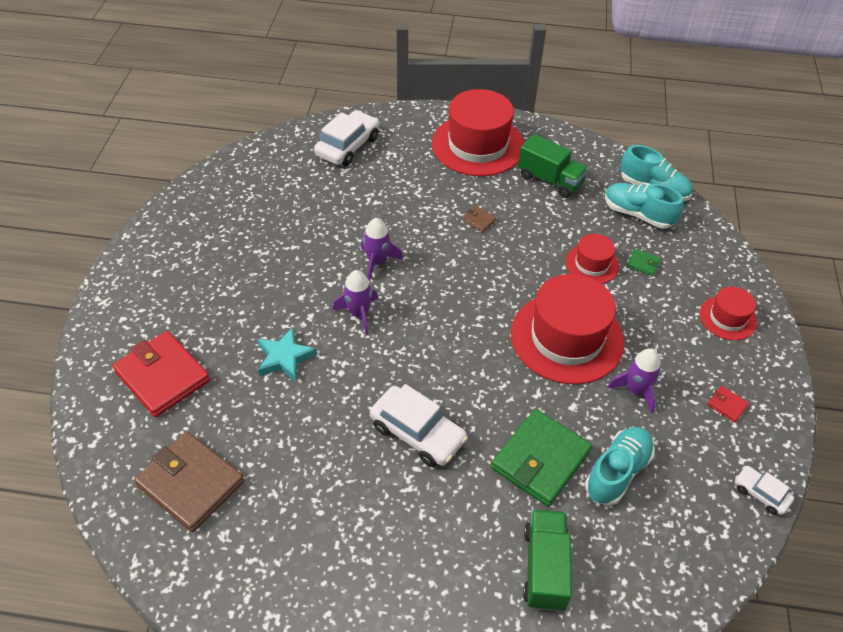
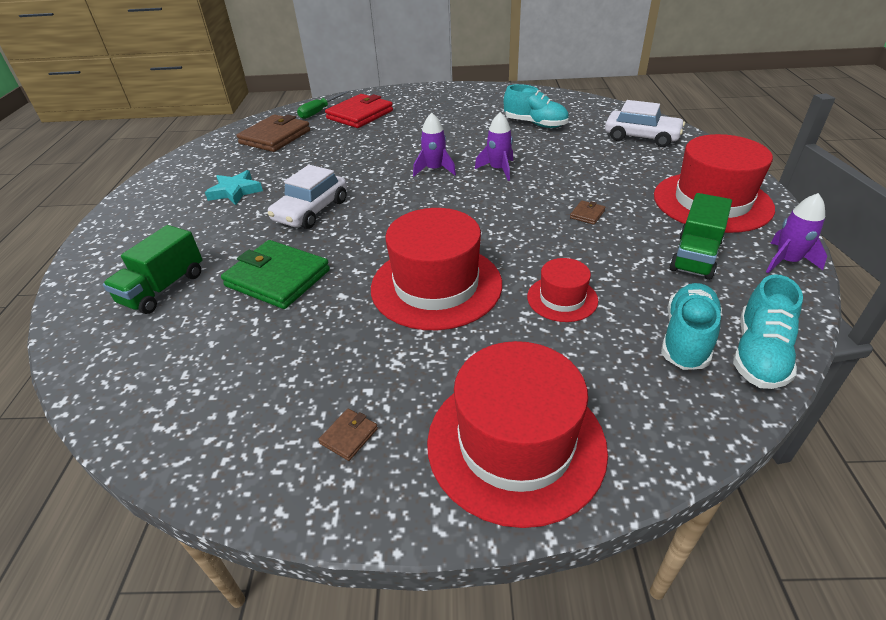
camera: 85 degrees right, 10 degrees down
turquoise star [257,327,317,381] -> turquoise star moved to [205,170,263,205]
green truck [523,509,572,611] -> green truck turned 120 degrees clockwise [103,225,203,314]
turquoise shoe [585,427,654,506] -> turquoise shoe moved to [504,84,569,128]
purple rocket [607,348,661,414] -> purple rocket moved to [766,193,827,273]
green wallet [627,249,661,276] -> none
red hat [700,287,757,340] -> red hat [427,341,608,528], size x1.97
red wallet [707,386,749,422] -> brown wallet [318,409,378,461]
white car [735,466,794,515] -> none
none -> green screwdriver [297,91,348,119]

